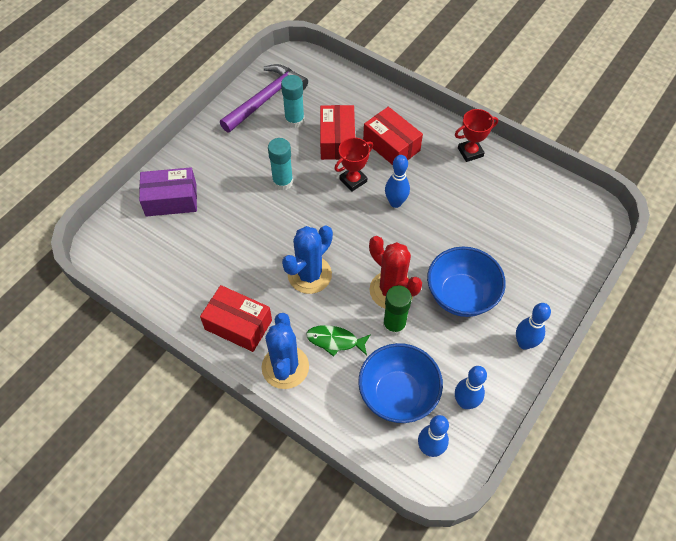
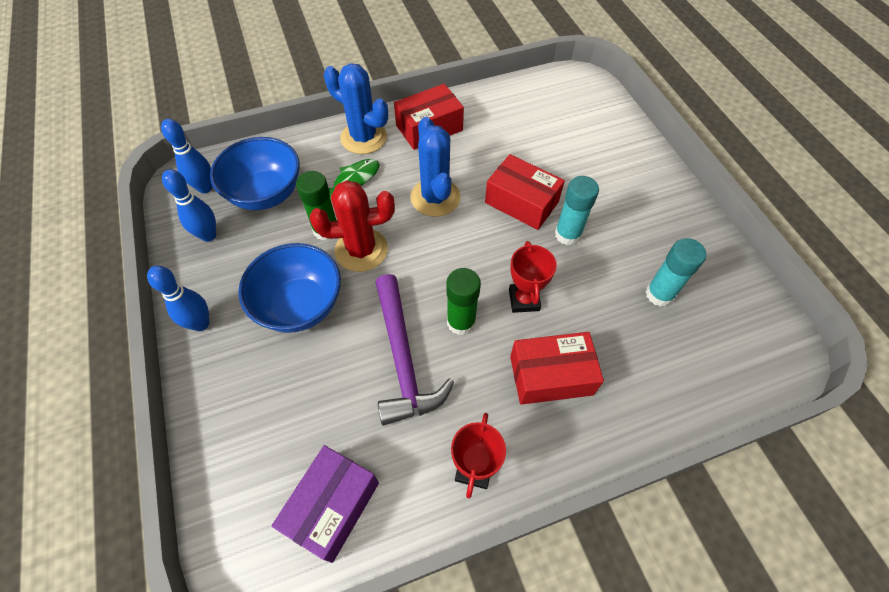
camera: 125 degrees right, 0 degrees up
purple box [139,167,197,217] -> purple box moved to [272,445,379,563]
purple hammer [220,64,308,133] -> purple hammer moved to [375,274,454,426]
red box [320,105,355,160] -> red box moved to [485,154,565,230]
blue bowling pin [385,155,410,208] -> green glue stick [446,268,481,335]

